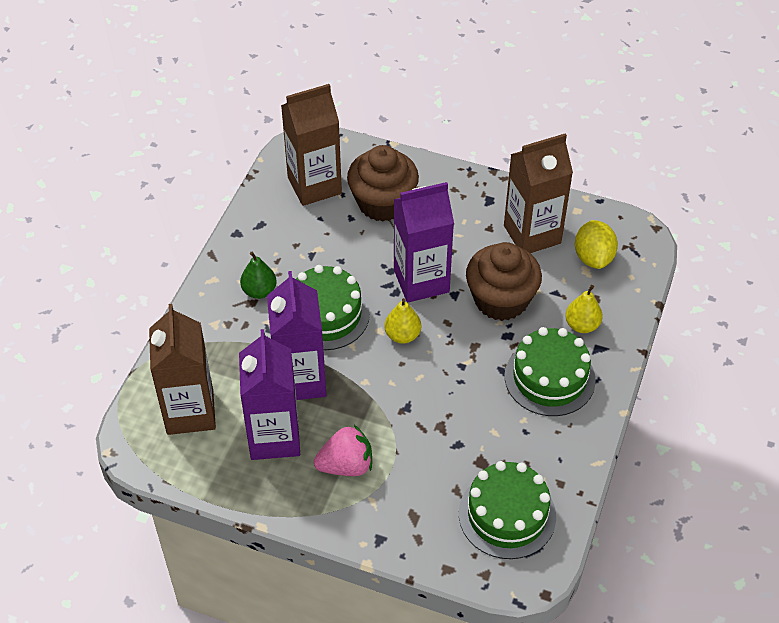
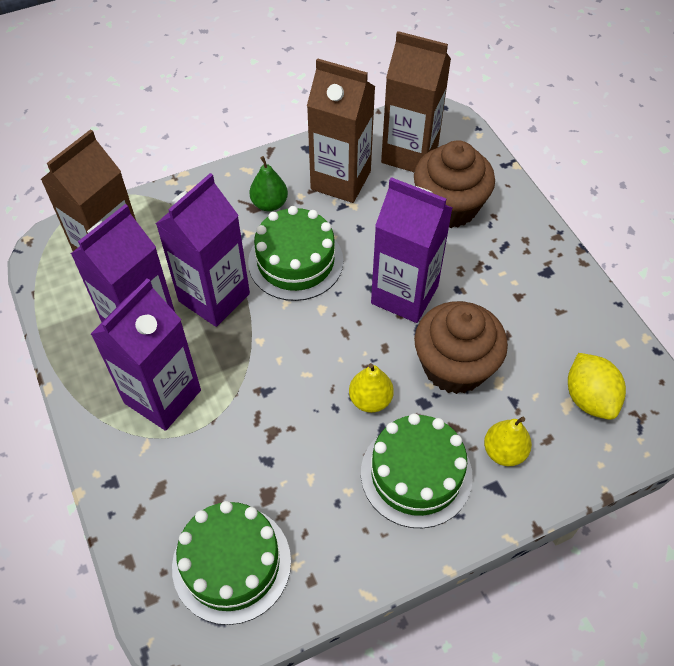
camera: 45 degrees right, 5 degrees up
pink strawberry [314,425,372,476] -> purple carton [91,278,201,431]
yellow pear [384,298,421,344] -> yellow pear moved to [349,363,394,413]
brown carton [504,134,573,253] -> brown carton moved to [307,58,376,203]
yellow lemon [575,220,618,269] -> yellow lemon turned 60 degrees counterclockwise [568,353,626,420]

